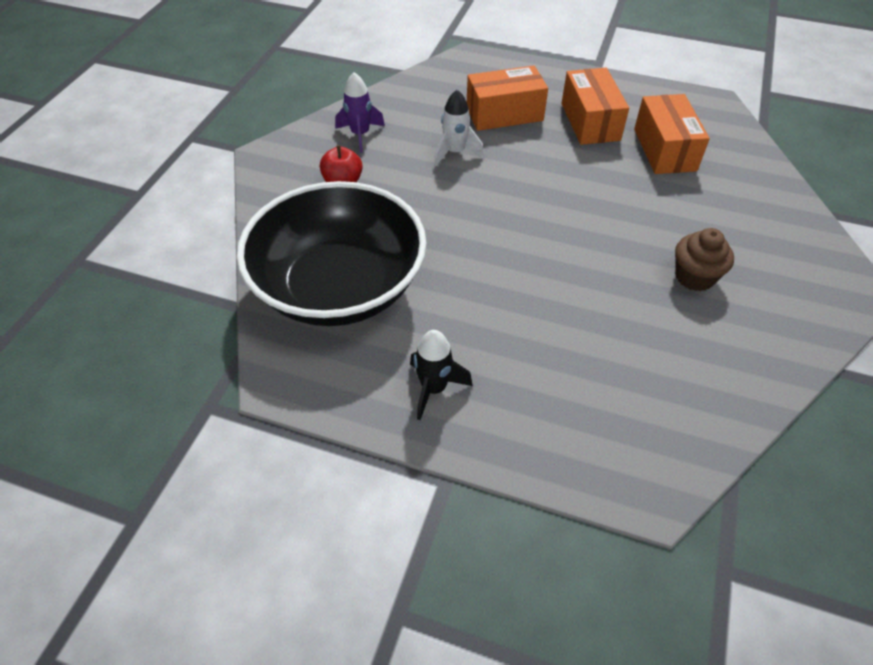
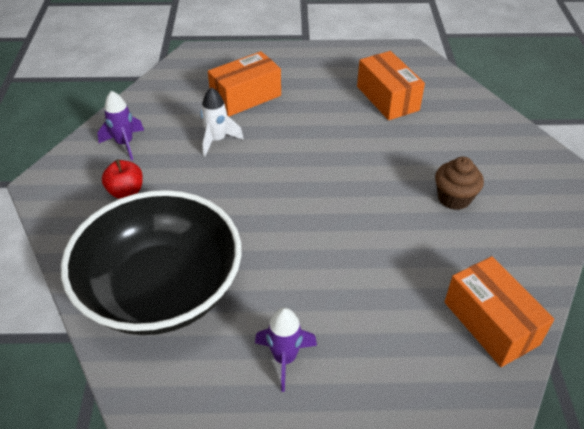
camera: 20 degrees left, 5 degrees down
black rocket [410,330,473,420] -> purple rocket [255,308,317,392]
orange box [561,68,629,145] -> orange box moved to [444,256,554,367]

